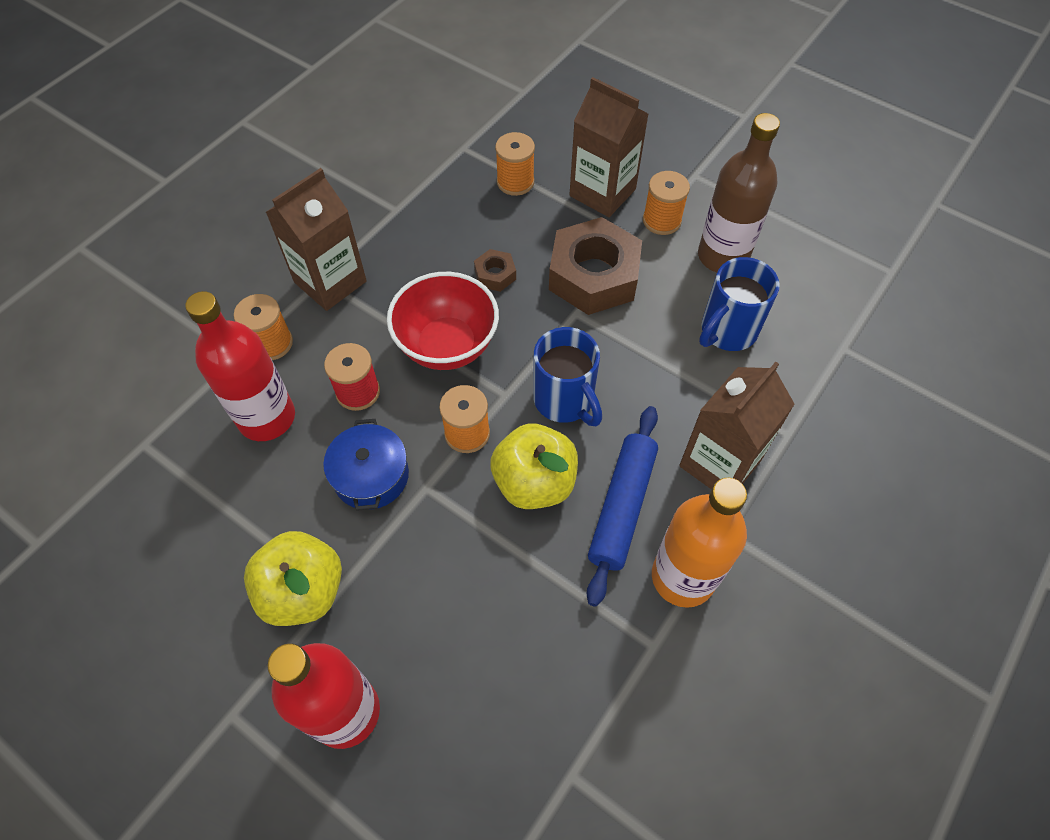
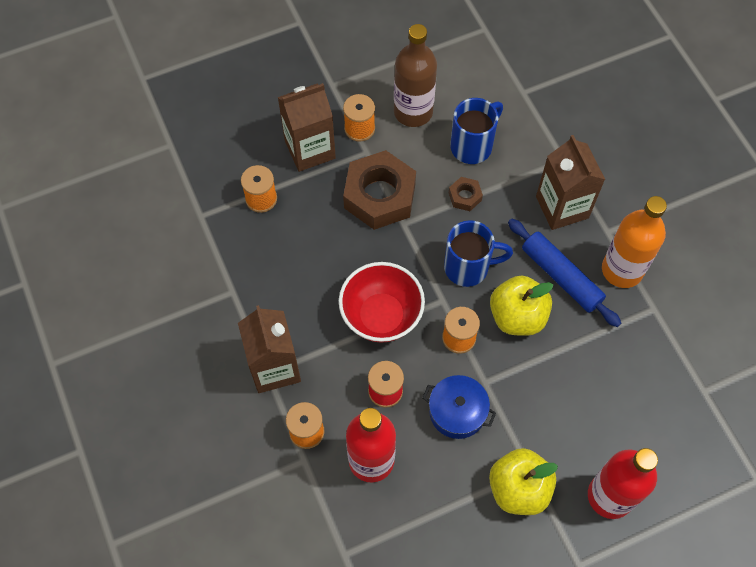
camera: 60 degrees left, 5 degrees up
brown nut [474,249,516,292] -> brown nut moved to [449,177,483,211]
blue mug [699,257,780,351] -> blue mug turned 120 degrees counterclockwise [450,98,503,164]

